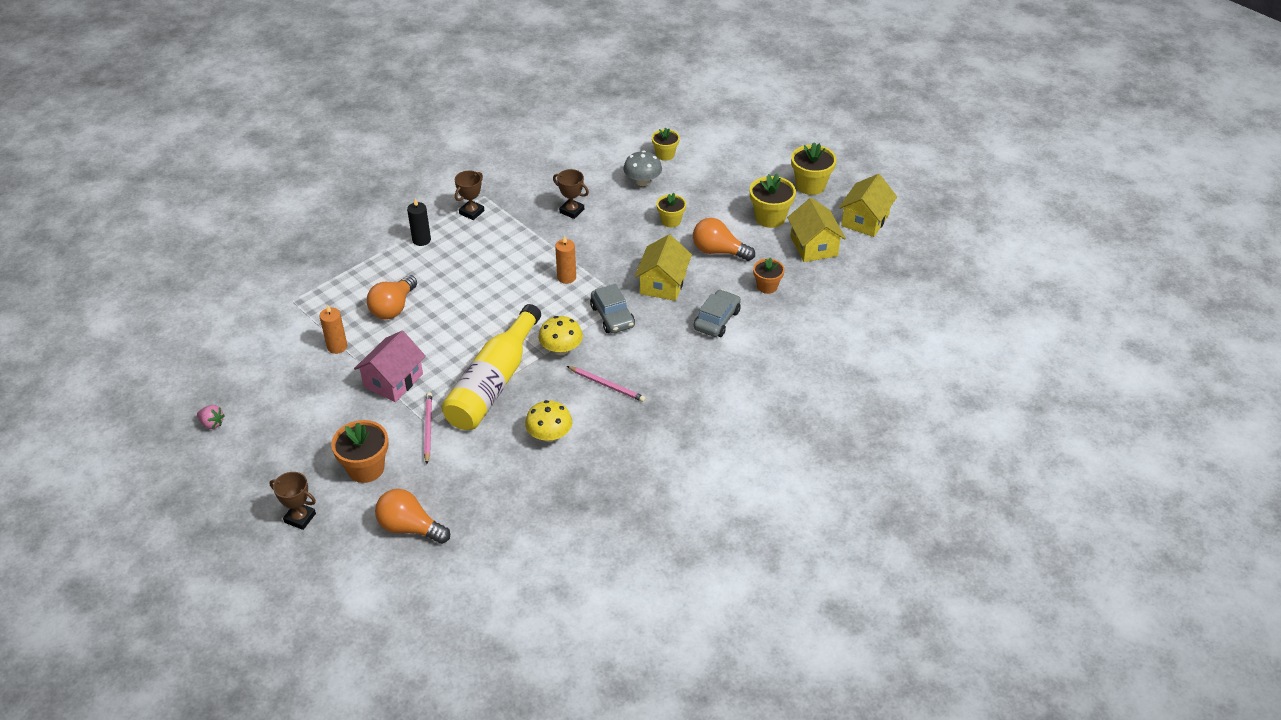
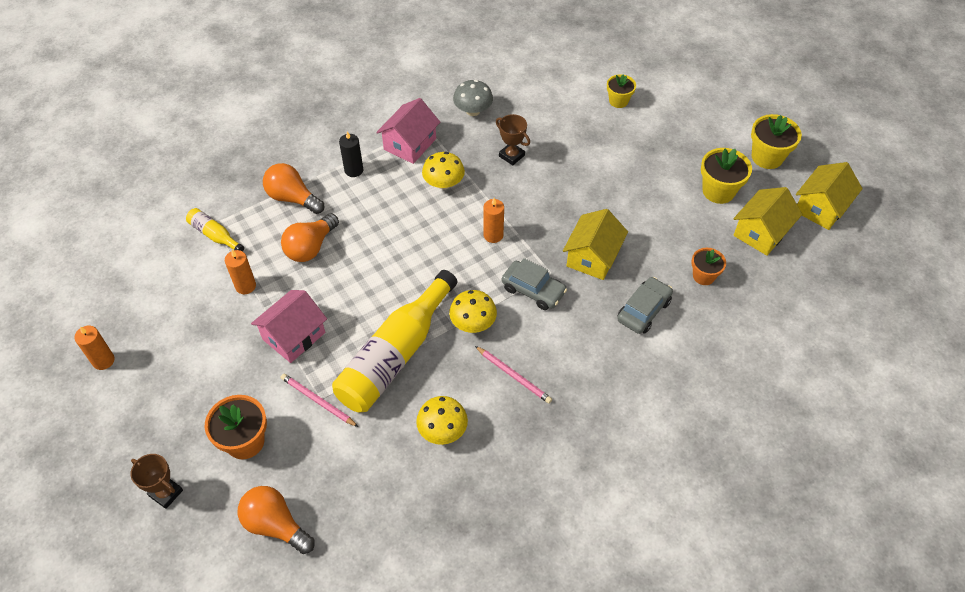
camera: 10 degrees right, 10 degrees up
pink strawberry [197,405,225,429] -> orange candle [75,326,115,370]
pink pencil [424,392,432,464] -> pink pencil turned 60 degrees counterclockwise [281,374,358,427]
brown trophy [455,171,485,220] -> pink house [376,98,440,164]
grey car [590,284,635,333] -> grey car turned 45 degrees counterclockwise [502,258,567,310]
grey mushroom [623,151,662,186] -> grey mushroom moved to [453,80,493,116]
yellow flower pot [657,193,686,228] -> none
orange light bulb [693,218,755,261] -> orange light bulb moved to [263,163,324,214]
yellow house [787,198,846,262] -> yellow house turned 45 degrees clockwise [733,187,802,256]
none -> yellow bottle [186,208,244,251]
none -> yellow mushroom [422,152,465,190]

